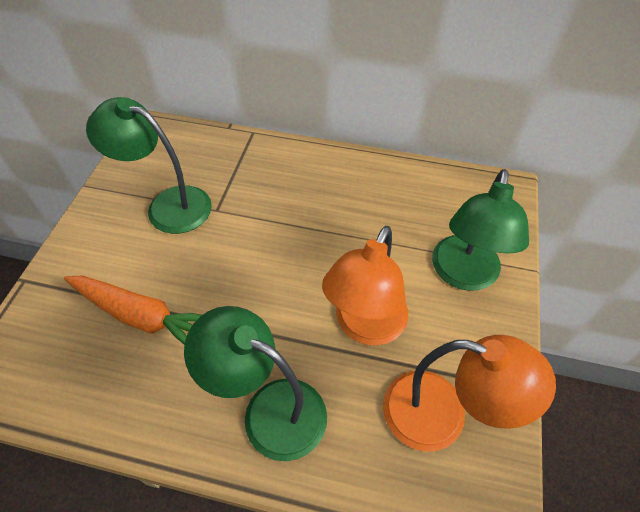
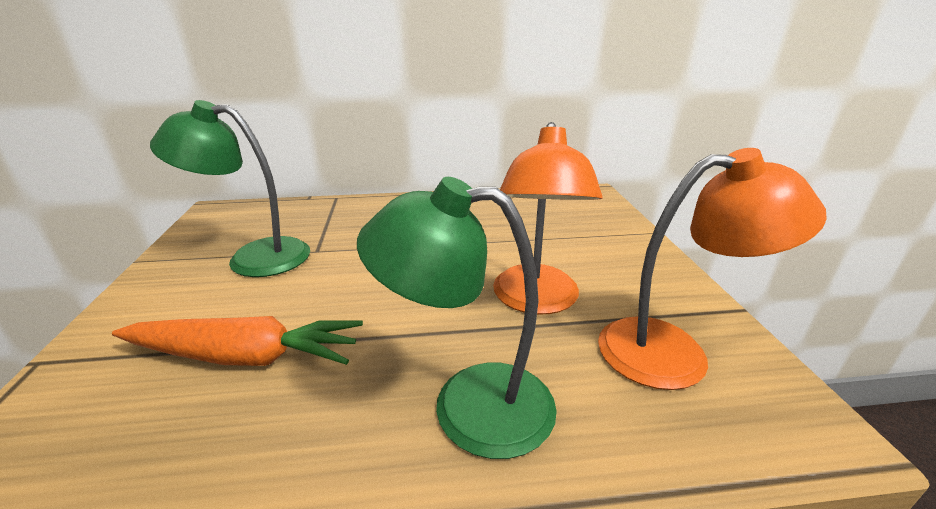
camera: 20 degrees left, 25 degrees down
green lamp [432,169,529,291] -> none

